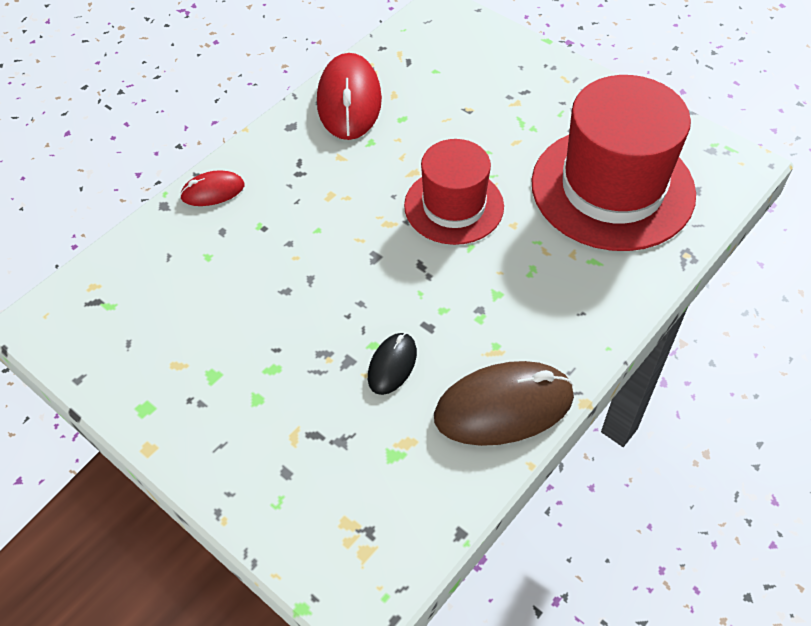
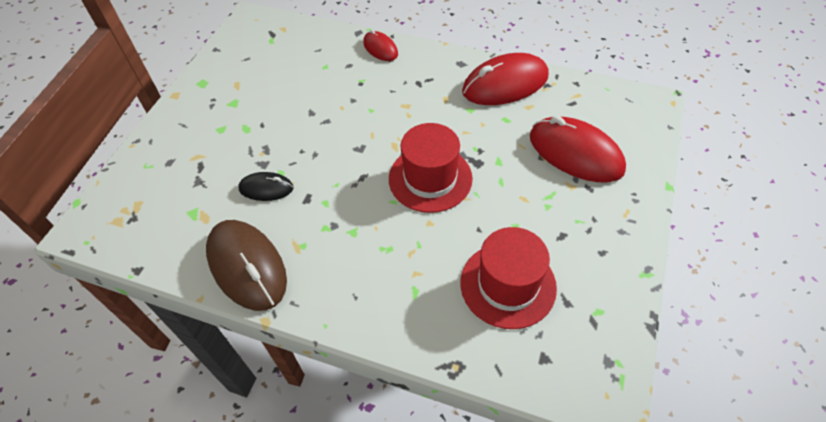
camera: 70 degrees right, 0 degrees up
red hat [532,75,696,251] -> red hat [460,227,557,329], size x0.61
none -> red mouse [530,116,626,182]

